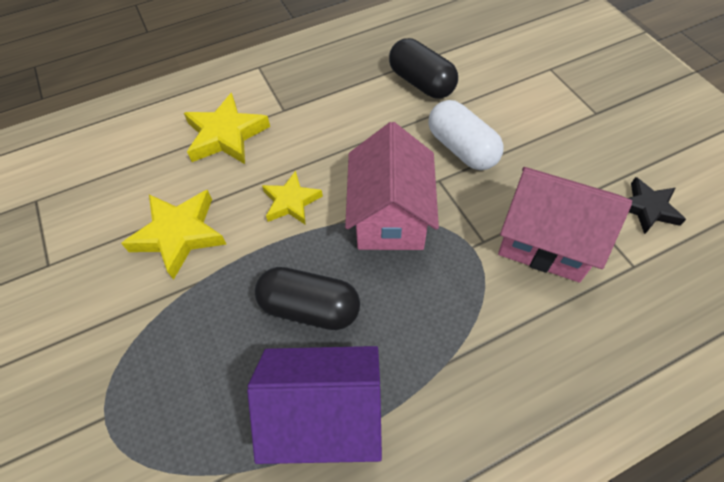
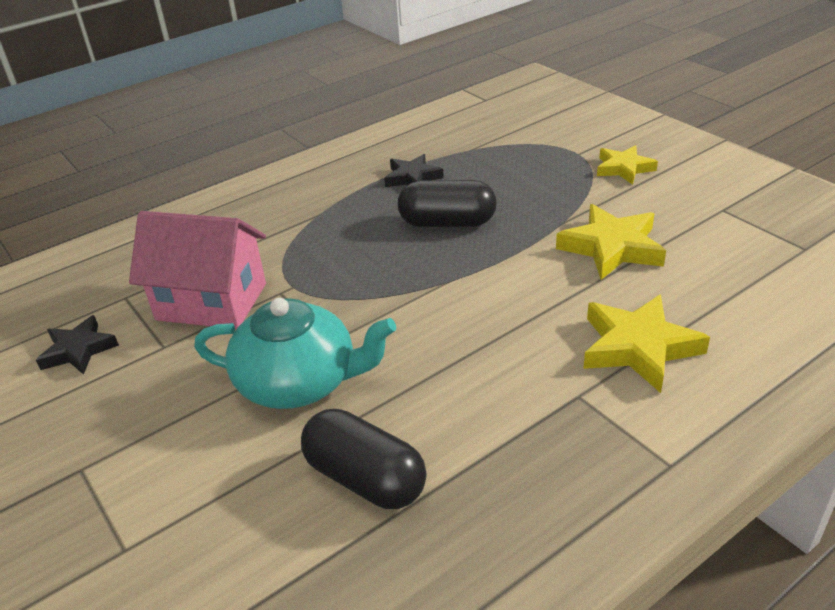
camera: 170 degrees right, 20 degrees down
purple house [247,346,382,464] -> black star [384,154,444,187]
yellow star [262,171,323,225] -> yellow star moved to [597,145,658,185]
pink house [345,122,439,250] -> none
white capsule [429,100,504,170] -> turquoise teapot [194,298,396,409]

